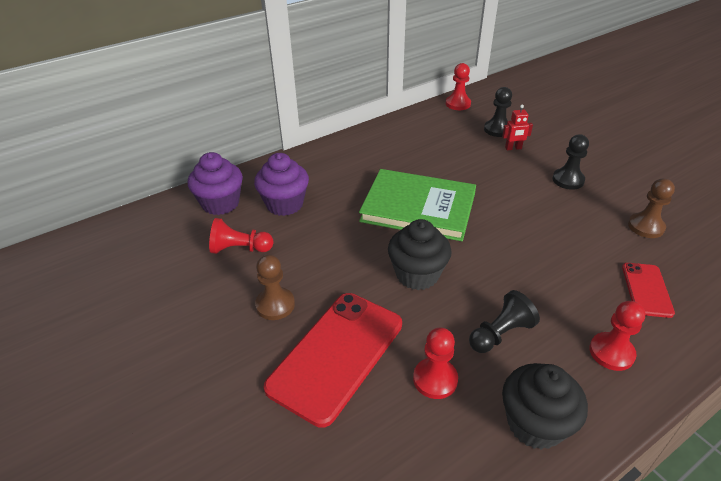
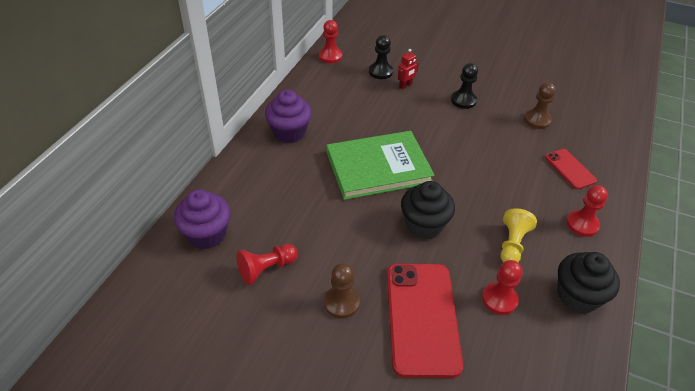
camera: 35 degrees left, 5 degrees up
purple cupcake [254,153,309,216] -> purple cupcake moved to [265,89,312,143]
black pawn [469,290,540,353] -> yellow pawn [500,208,537,263]

